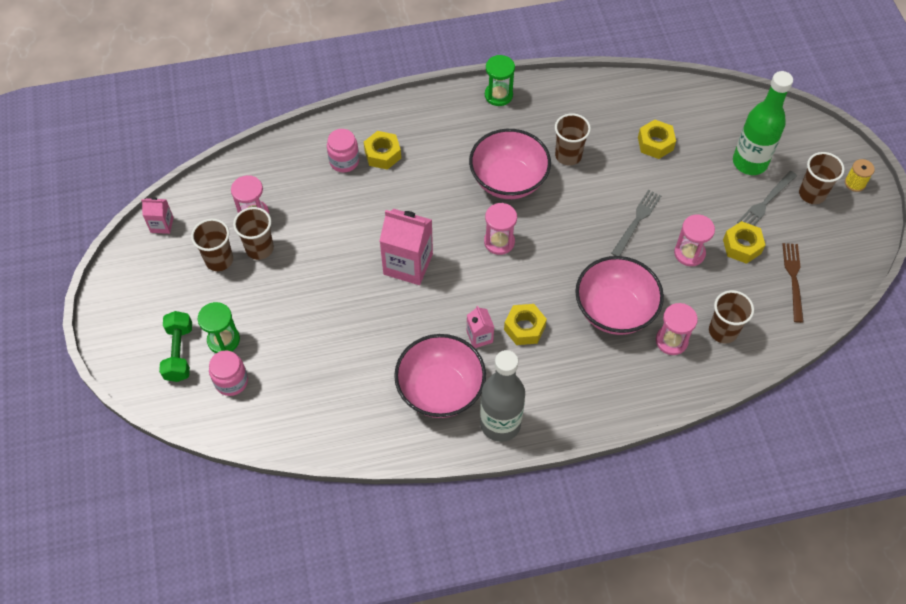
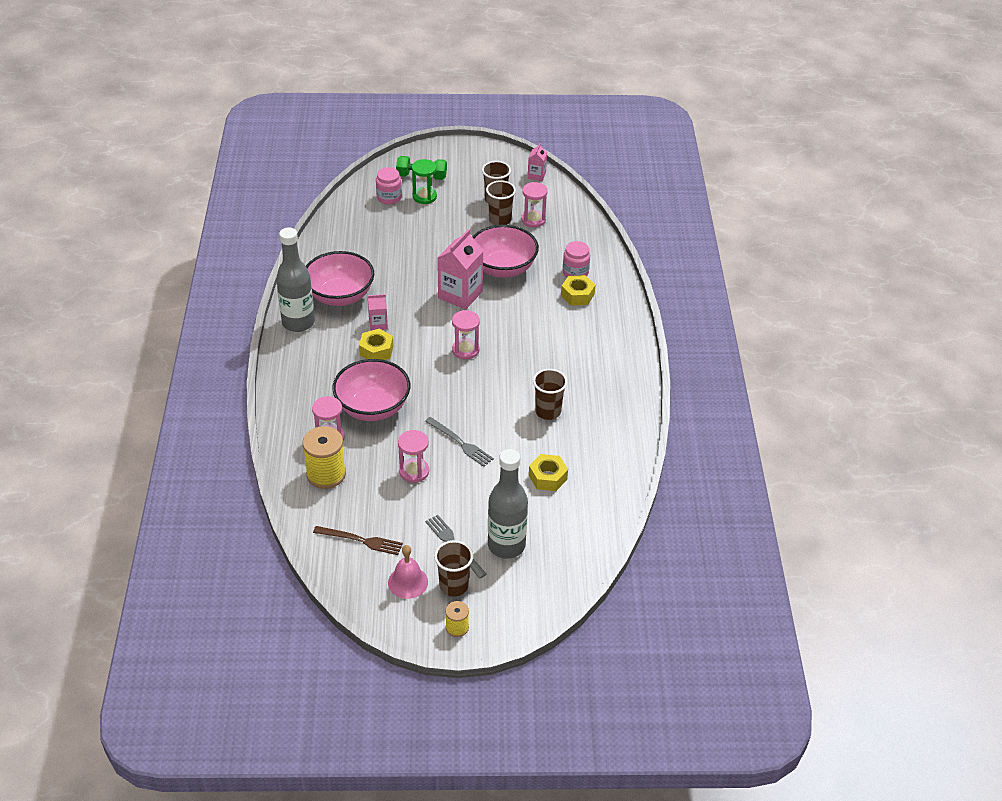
camera: 100 degrees right, 15 degrees down
pink bowl [469,129,551,199] -> pink bowl moved to [473,225,539,278]
green hourglass [485,55,515,106] -> none
brown cup [709,290,754,343] -> yellow spool [302,426,346,489]
yellow nut [723,221,765,264] -> none
green bottle [733,71,793,175] -> grey bottle [488,449,528,558]
none -> pink bell [388,545,428,599]

